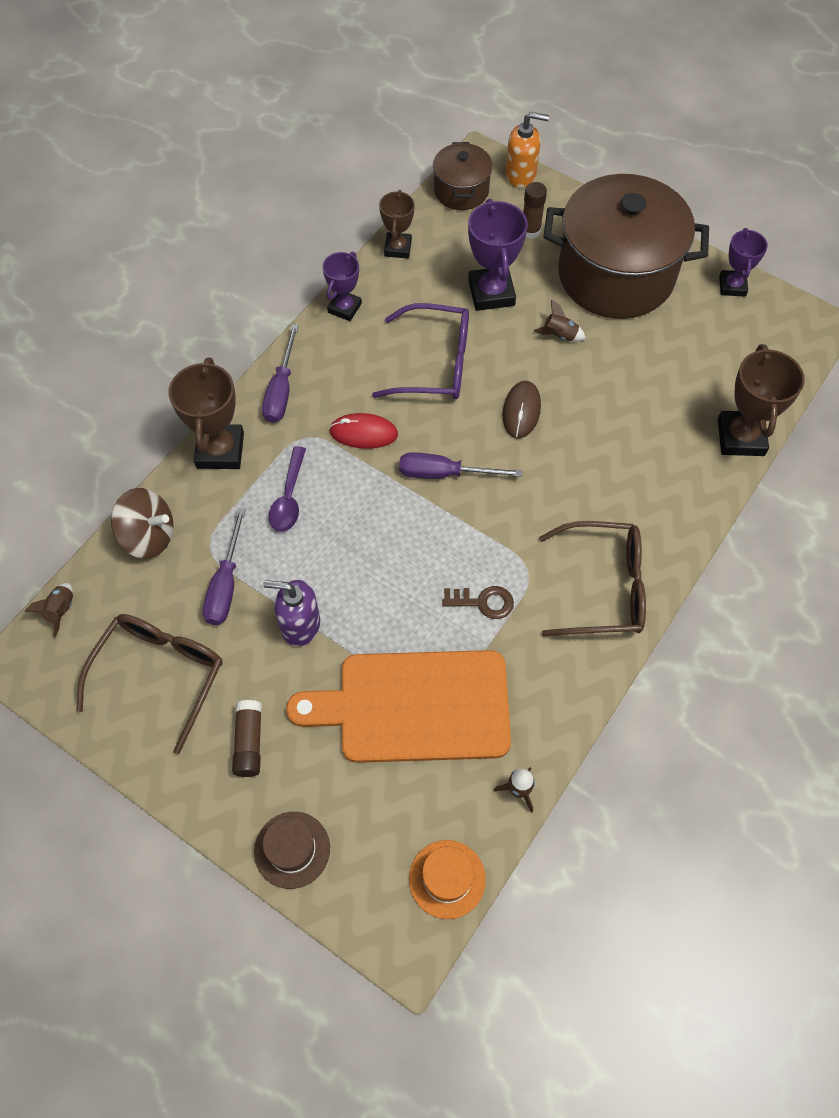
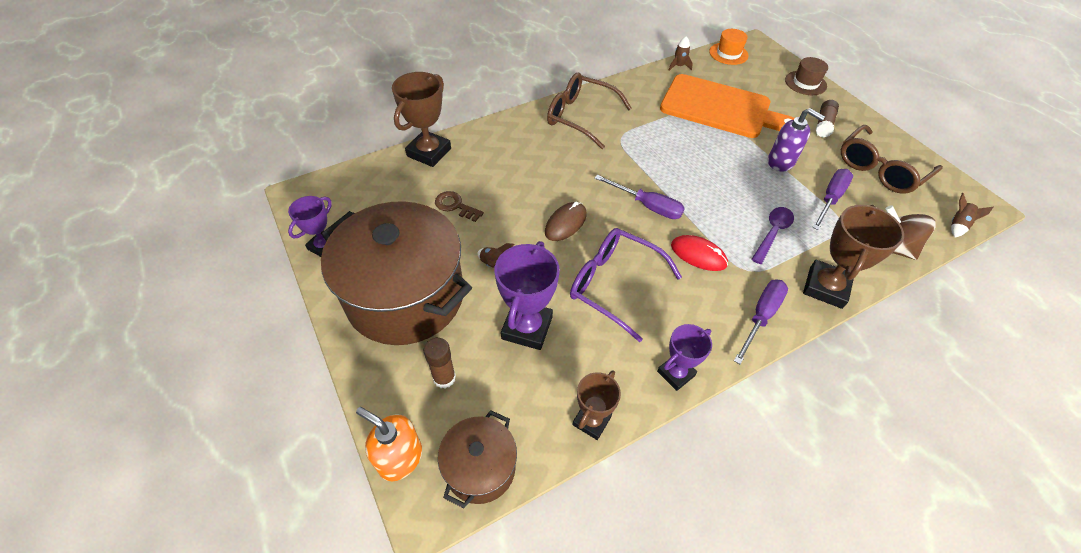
camera: 155 degrees left, 10 degrees down
brown key [442,586,514,619] -> brown key moved to [435,191,484,222]

